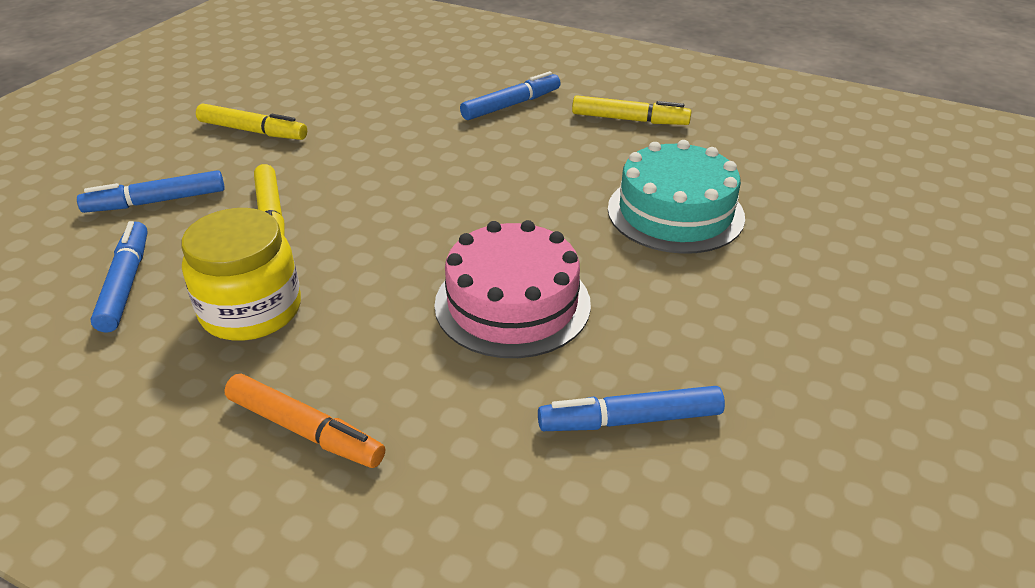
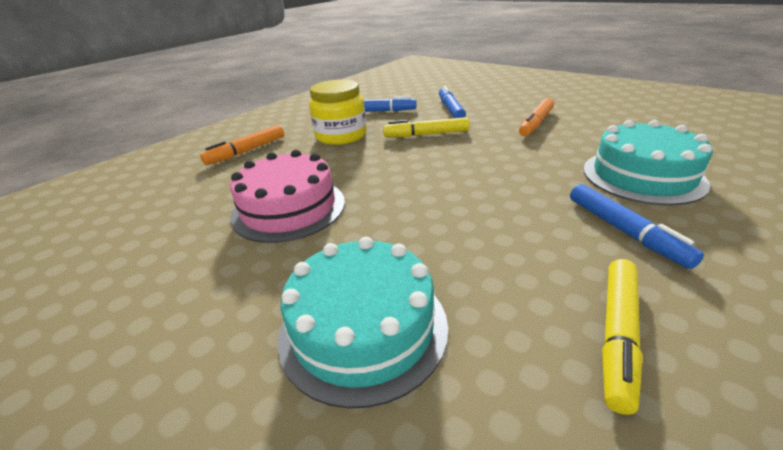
camera: 105 degrees right, 5 degrees down
yellow marker [196,104,307,140] -> orange marker [519,98,554,136]
blue marker [538,386,725,431] -> none
none -> turquoise cake [583,120,713,205]

